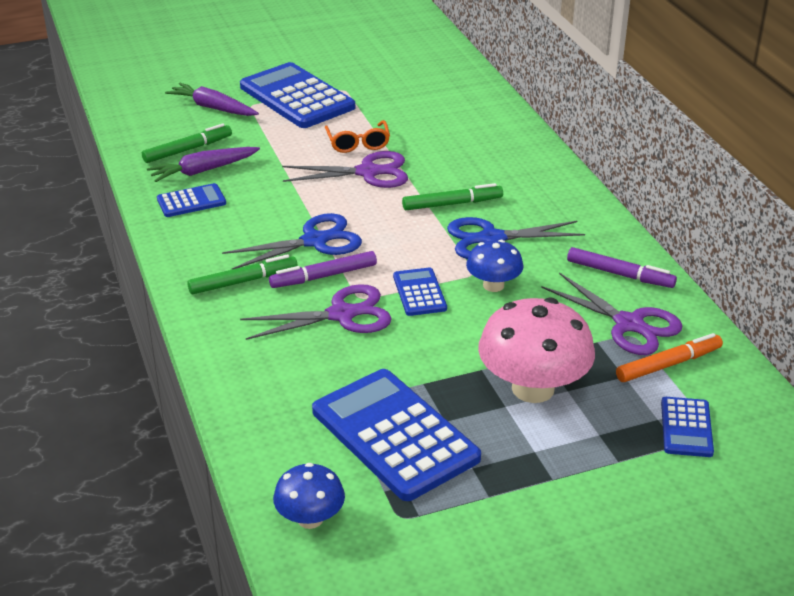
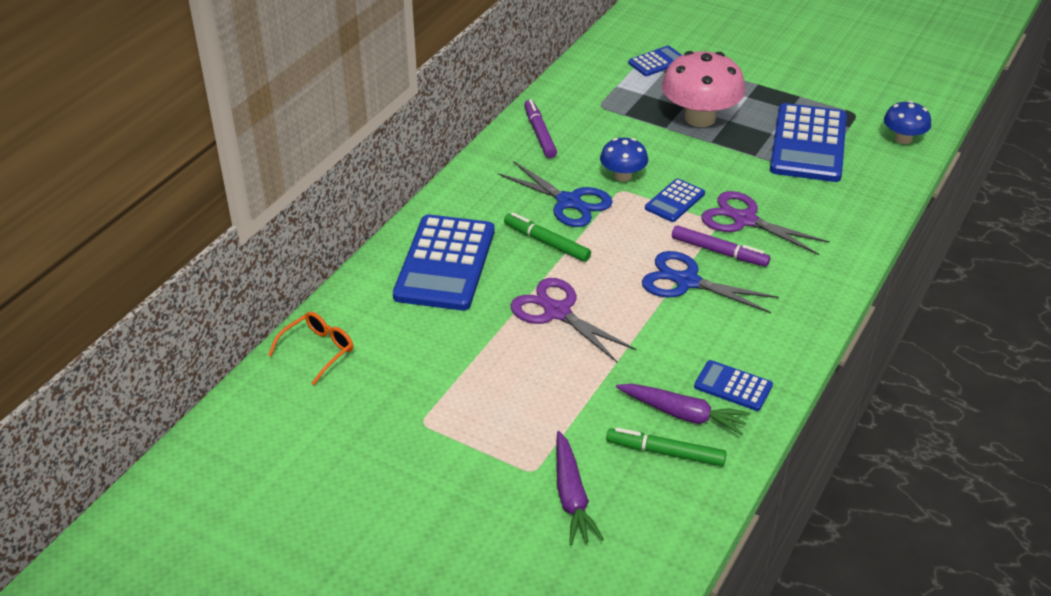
camera: 130 degrees left, 5 degrees up
green marker [187,254,297,294] -> none
blue calculator [240,62,355,128] -> blue calculator moved to [393,214,495,311]
orange glasses [325,120,390,153] -> orange glasses moved to [268,312,354,385]
purple scissors [541,273,683,355] -> none
orange marker [616,333,723,382] -> none

